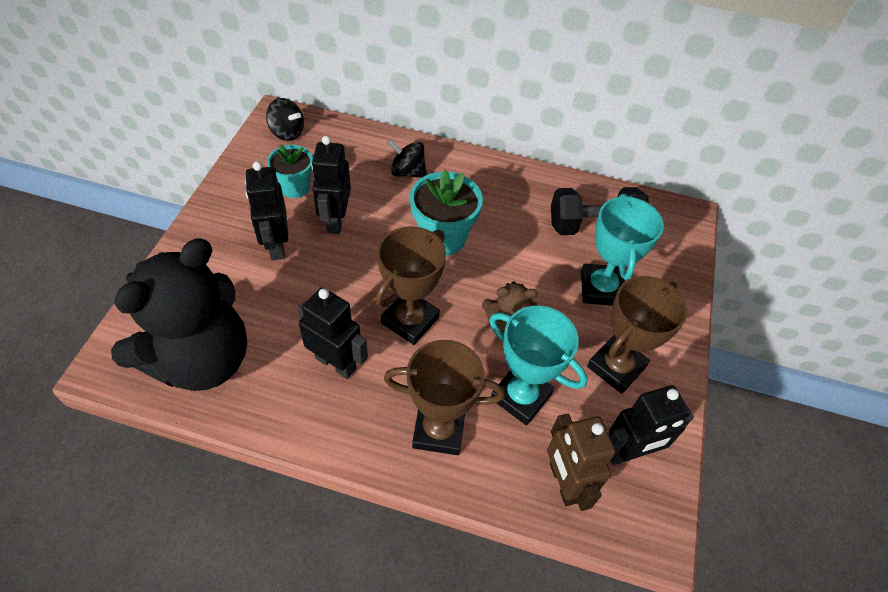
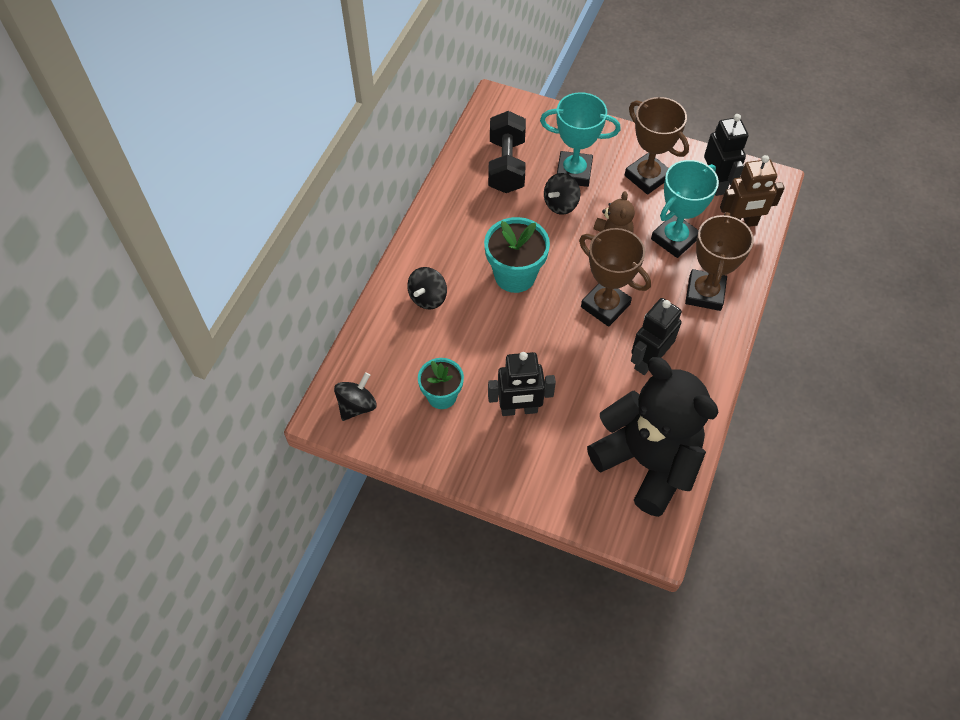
camera: 80 degrees left, 5 degrees up
black robot [311,136,351,234] -> none
none -> black spinning top [544,173,580,215]

